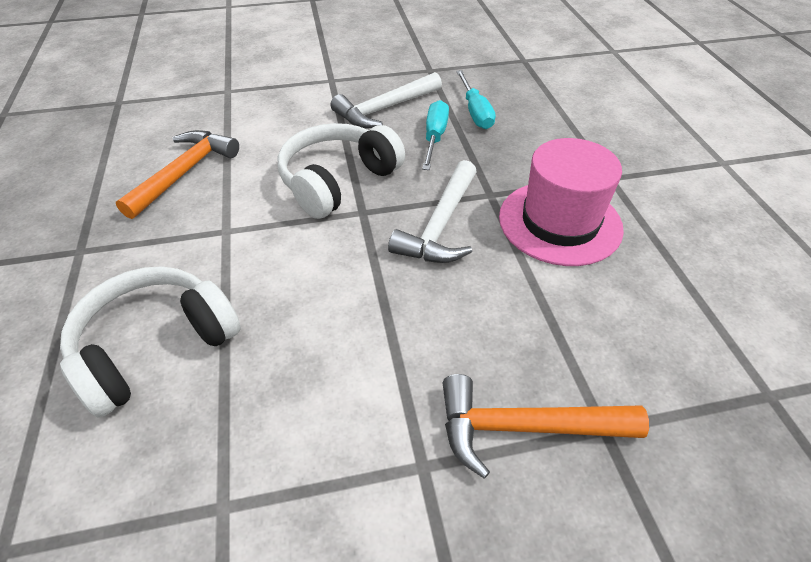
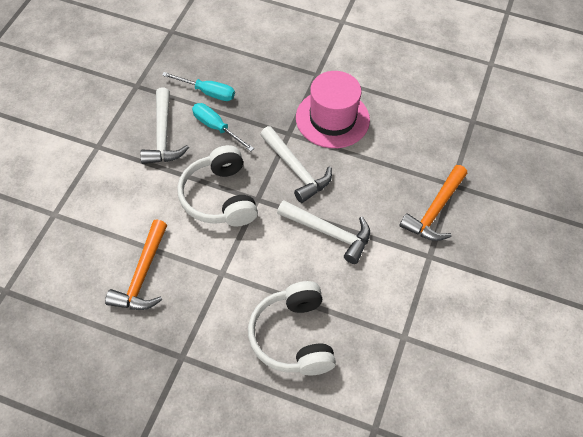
camera: 60 degrees left, 10 degrees up
orange hammer [116,130,239,219] -> orange hammer turned 135 degrees counterclockwise [105,219,167,310]
none -> white hammer [277,200,370,264]

